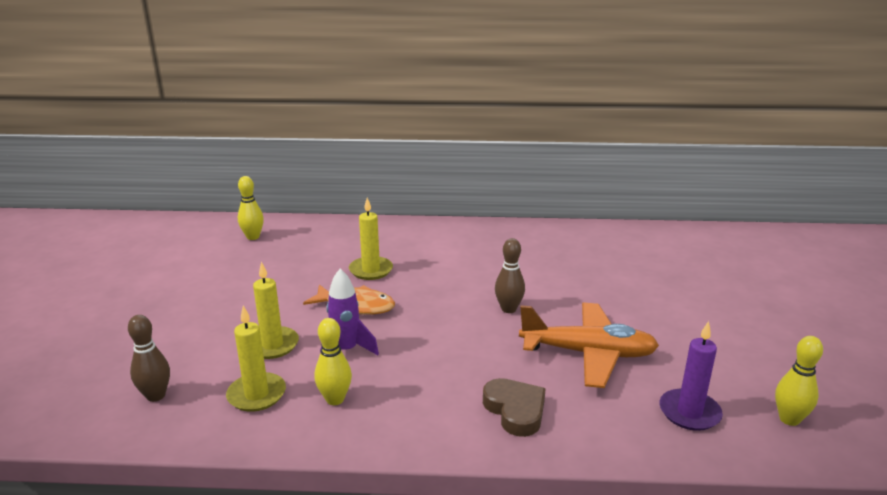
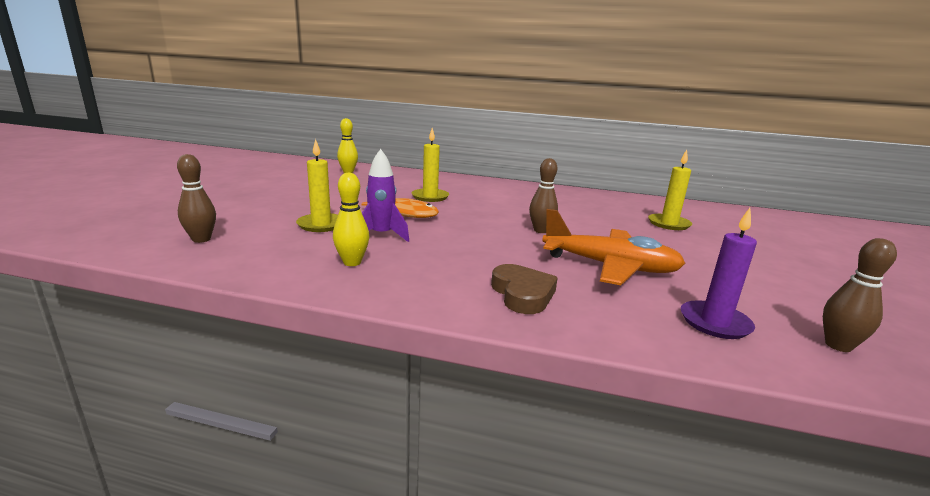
camera: 10 degrees right, 5 degrees down
yellow candle [226,306,286,412] -> yellow candle moved to [648,150,692,230]
yellow bowling pin [775,336,823,426] -> brown bowling pin [823,238,897,352]

